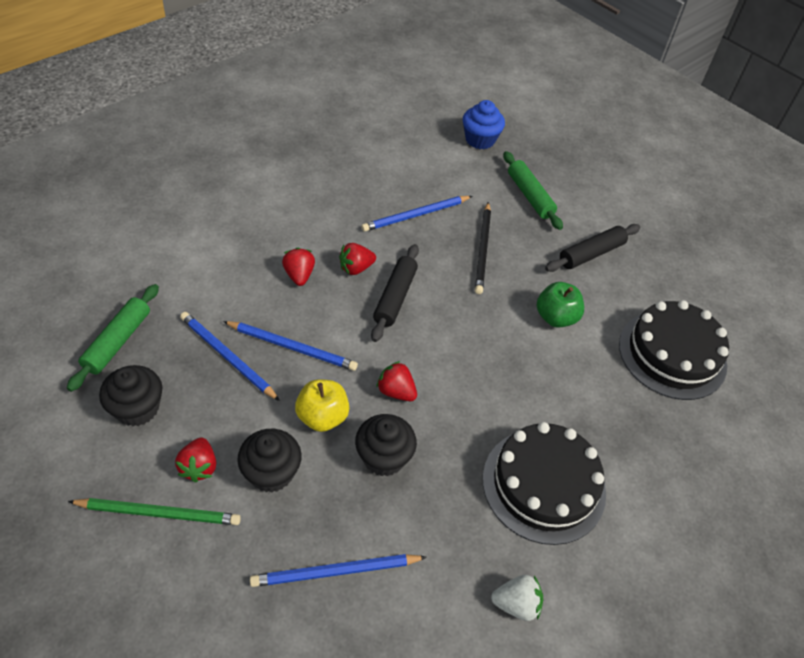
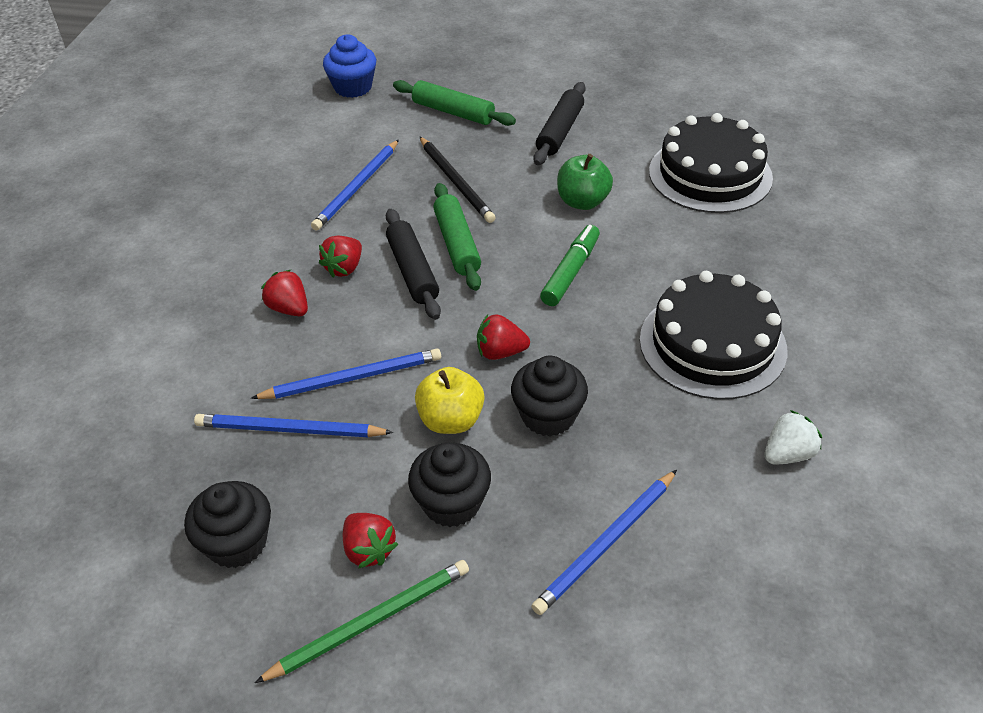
camera: 30 degrees left, 5 degrees down
green rolling pin [67,284,159,392] -> green rolling pin moved to [433,183,481,291]
none -> green marker [540,225,600,306]

